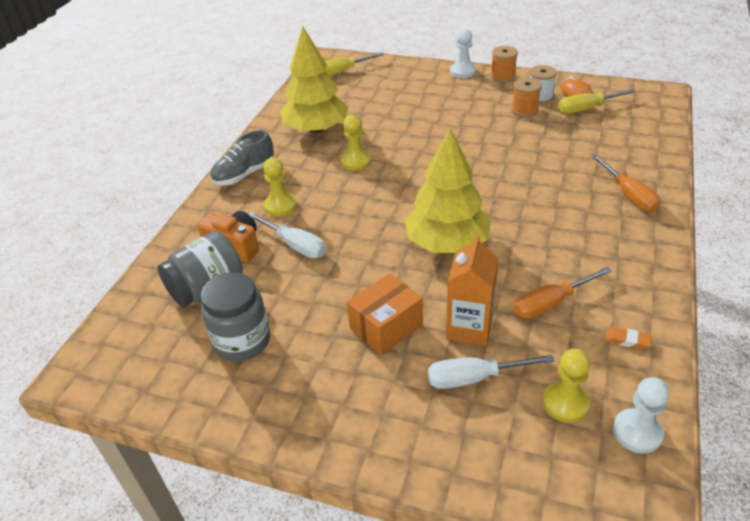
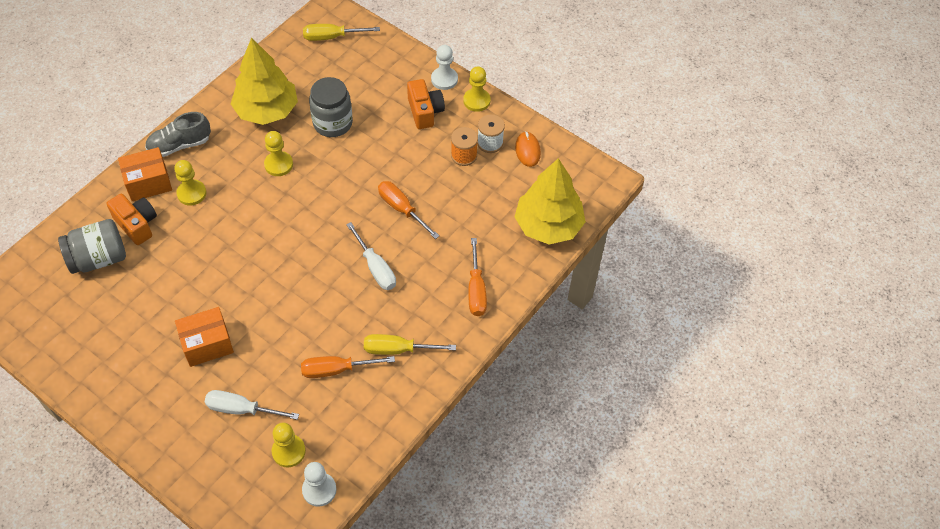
camera: 15 degrees right, 15 degrees up
grey jar [201,272,270,361] -> grey jar moved to [309,77,353,137]
white screwdriver [249,212,326,258] -> white screwdriver moved to [346,222,396,290]
yellow tree [405,128,491,253] -> yellow tree moved to [514,158,586,245]
orange carton [446,235,499,346] -> none
orange spool [491,46,518,83] -> yellow pawn [463,66,491,112]
yellow screwdriver [558,89,636,114] -> yellow screwdriver moved to [364,334,456,355]
orange eraser [605,327,652,349] -> none
none -> orange box [118,147,172,201]
none -> orange screwdriver [378,181,439,239]
none -> orange camera [407,79,445,129]

